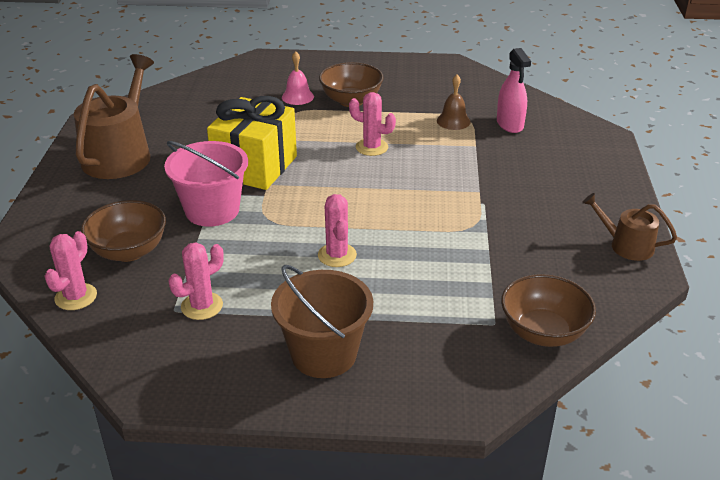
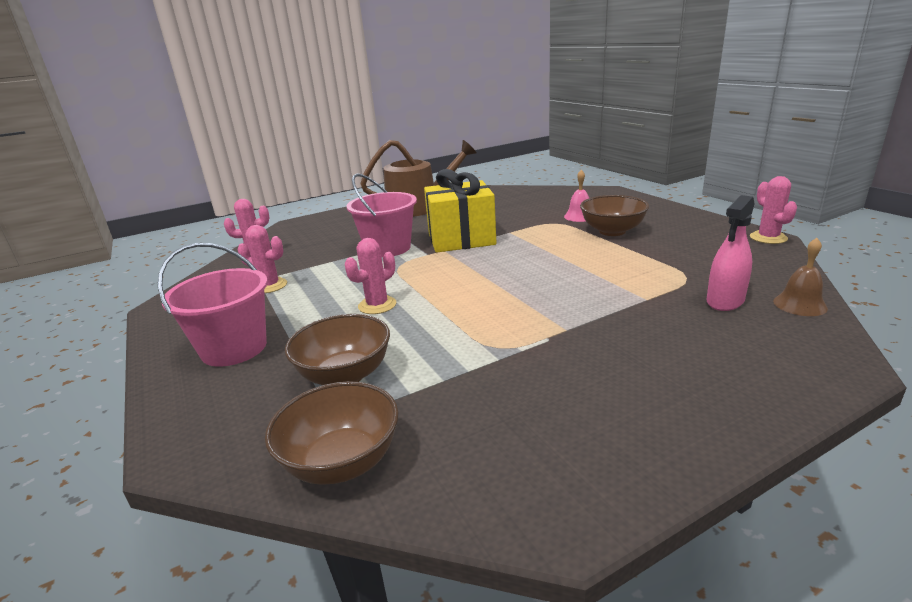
camera: 60 degrees right, 10 degrees down
brown bowl [81,200,166,262] -> brown bowl moved to [285,314,390,385]
brown bucket [271,265,373,378] -> pink bucket [158,243,268,367]
pink cactus [349,92,396,156] -> pink cactus moved to [750,176,797,244]
brown bell [437,75,471,130] -> brown bell moved to [773,238,828,316]
brown watering can [582,193,677,261] -> none

